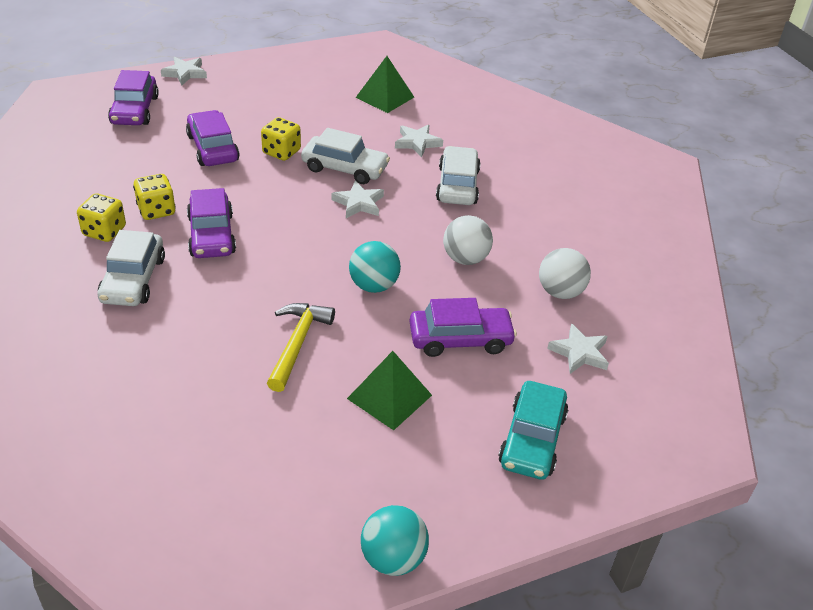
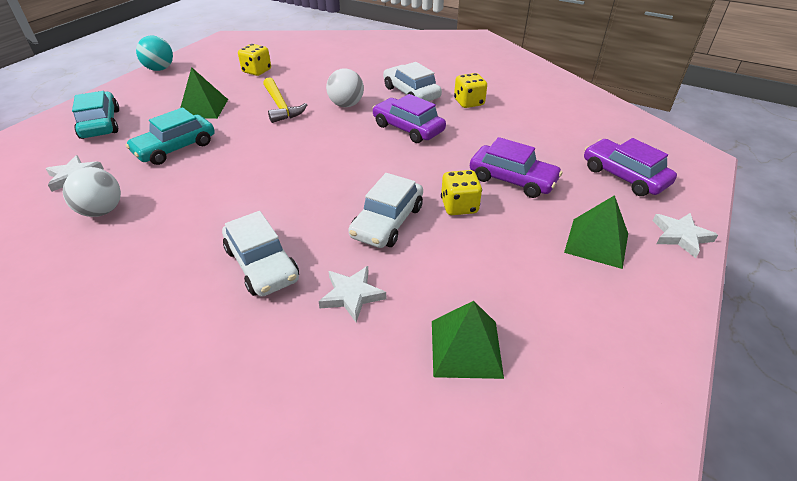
camera: 145 degrees right, 0 degrees up
yellow dice [133,174,176,220] -> yellow dice moved to [238,44,271,76]
white car [301,128,390,184] -> white car turned 45 degrees counterclockwise [348,173,423,248]
white star [332,180,384,218] -> none
turquoise ball [349,241,401,293] -> none
purple car [409,298,517,357] -> turquoise car [126,107,215,165]
white ball [443,215,493,265] -> white ball moved to [326,68,364,107]
none -> green pyramid [564,195,628,269]

